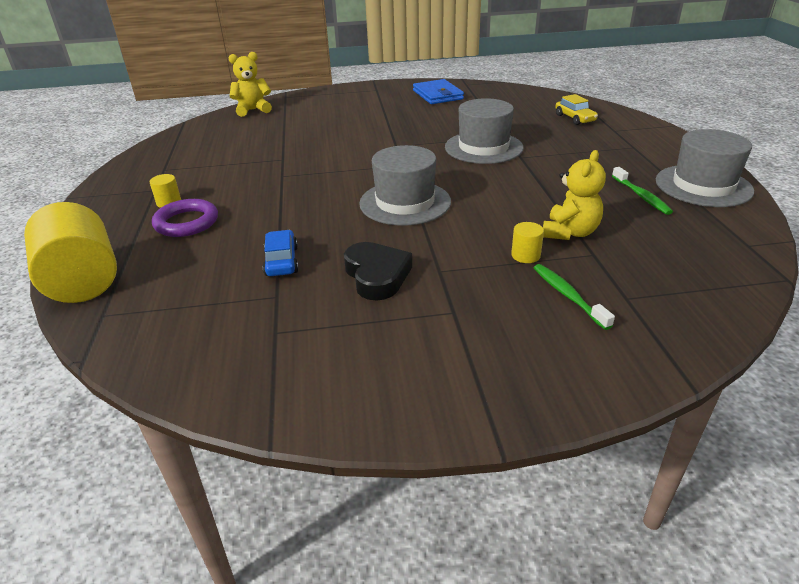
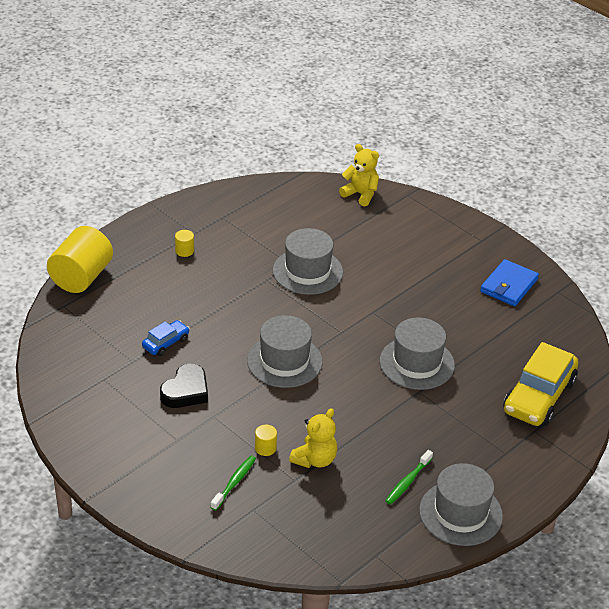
camera: 50 degrees right, 5 degrees up
purple ring [152,199,218,237] -> none
yellow teddy bear [543,150,606,240] -> yellow teddy bear turned 45 degrees counterclockwise [289,408,337,468]
yellow car [555,94,598,125] -> yellow car [503,342,578,426], size x2.02
none -> grey hat [273,228,343,295]

